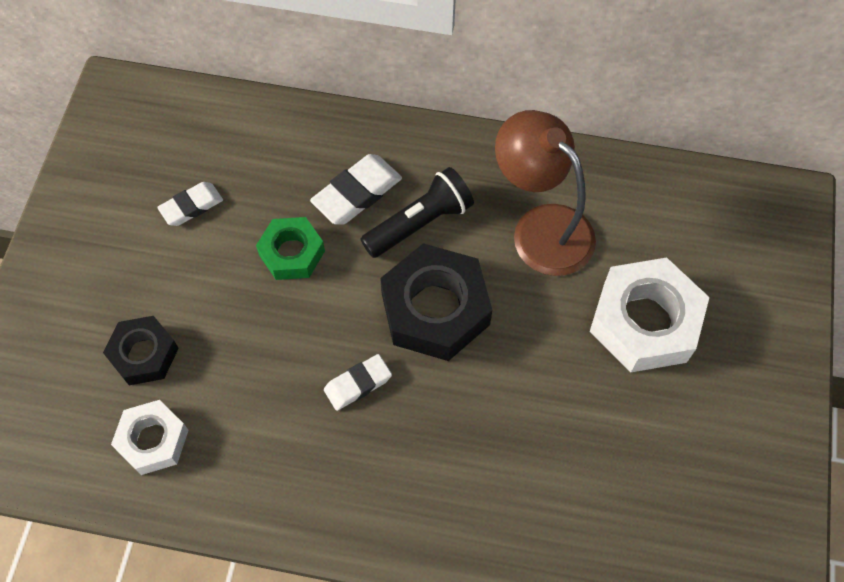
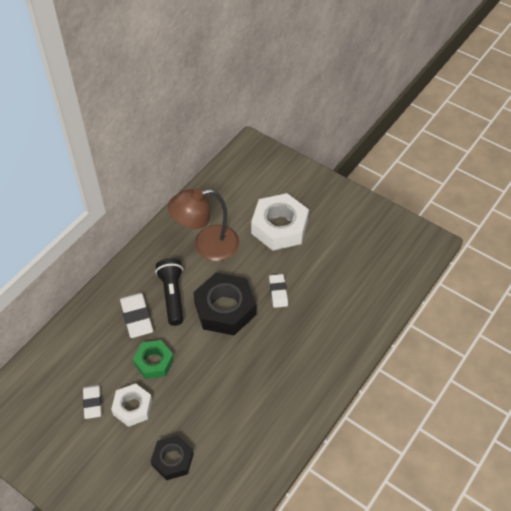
camera: 65 degrees left, 10 degrees down
white nut [111,400,189,475] -> white nut moved to [111,383,152,427]
white eraser [324,354,392,411] -> white eraser moved to [269,274,288,308]

